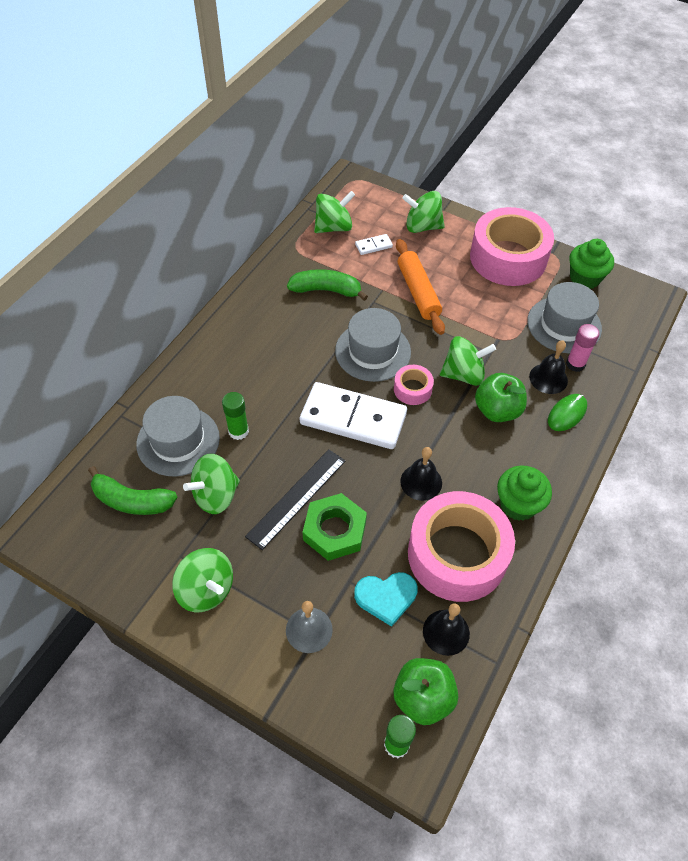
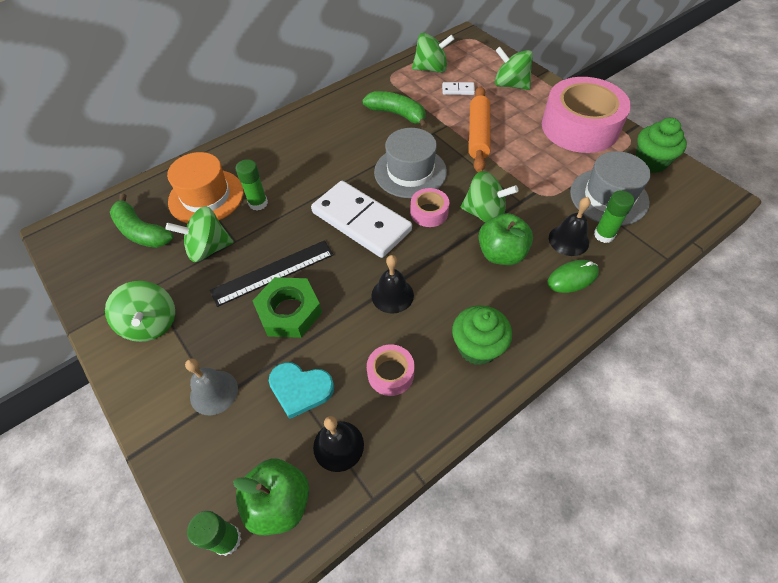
camera: 25 degrees right, 0 degrees up
grey hat [136,396,220,476] -> orange hat [167,152,244,223]
pink tape [408,491,515,602] -> pink tape [367,344,415,396], size x0.44
pink glue stick [566,324,600,372] -> green glue stick [594,190,635,243]

